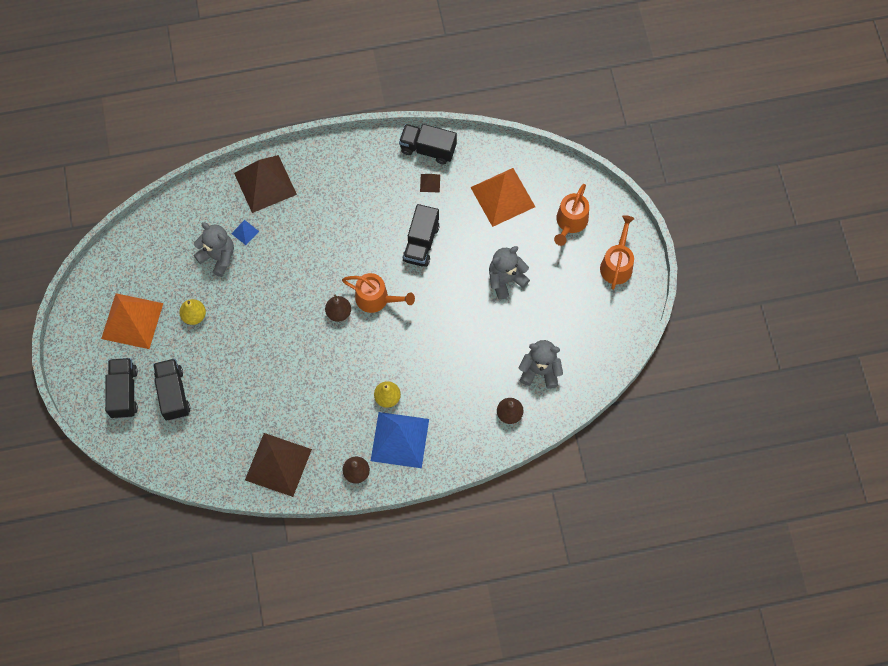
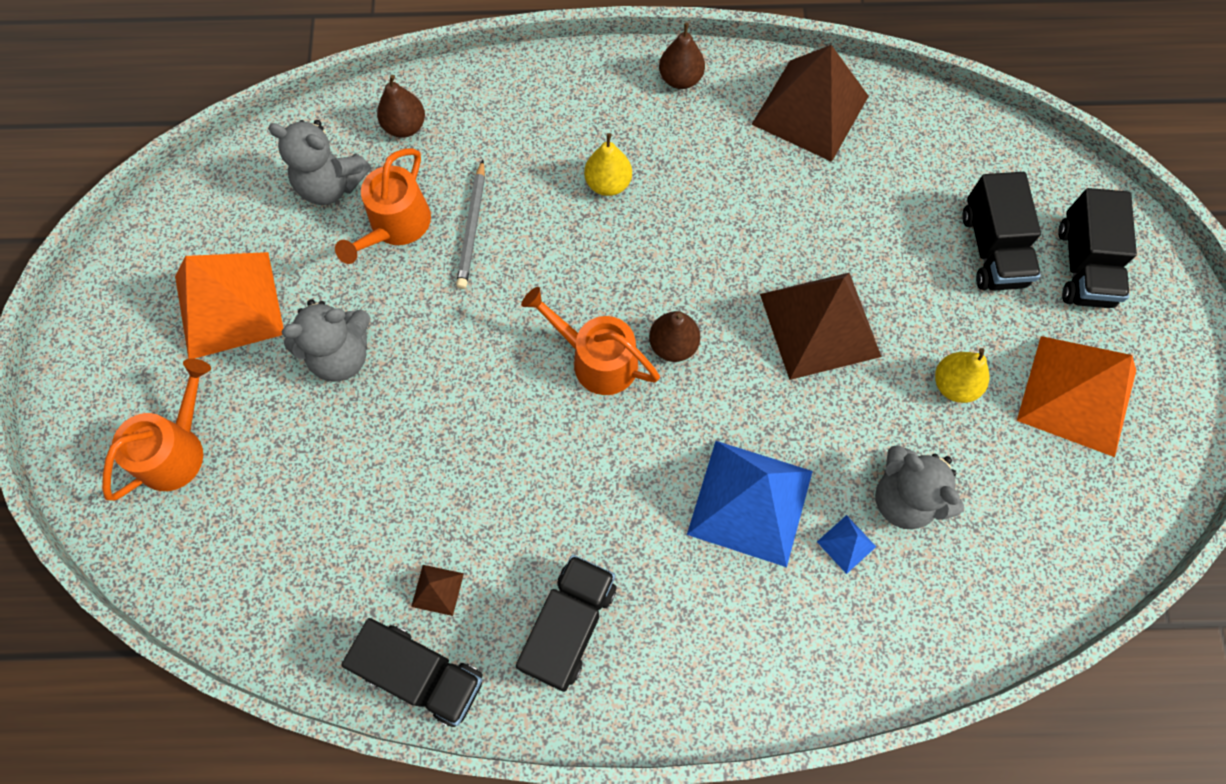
camera: 170 degrees left, 0 degrees up
brown pyramid [234,155,297,213] -> brown pyramid moved to [760,273,882,380]
blue pyramid [371,412,429,468] -> blue pyramid moved to [687,441,813,567]
black truck [402,204,439,267] -> black truck moved to [516,555,617,692]
orange pyramid [470,168,535,227] -> orange pyramid moved to [175,252,283,359]
orange watering can [600,215,635,290] -> orange watering can moved to [335,148,431,264]
none -> grey pencil [456,160,485,289]

